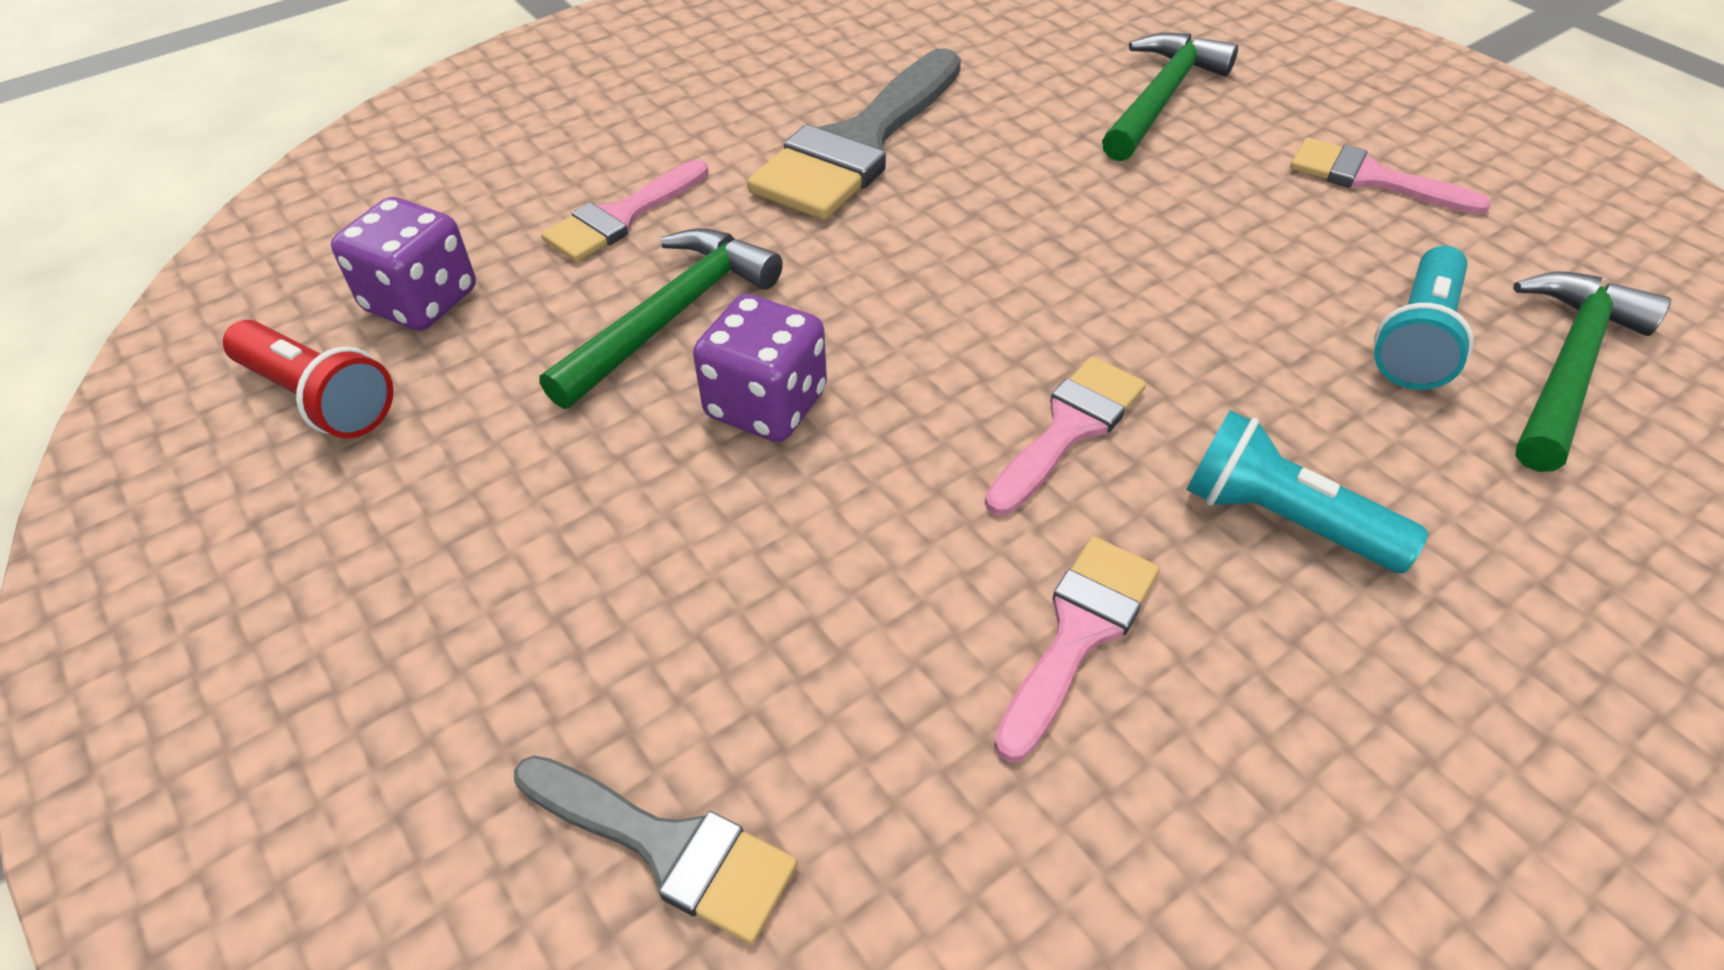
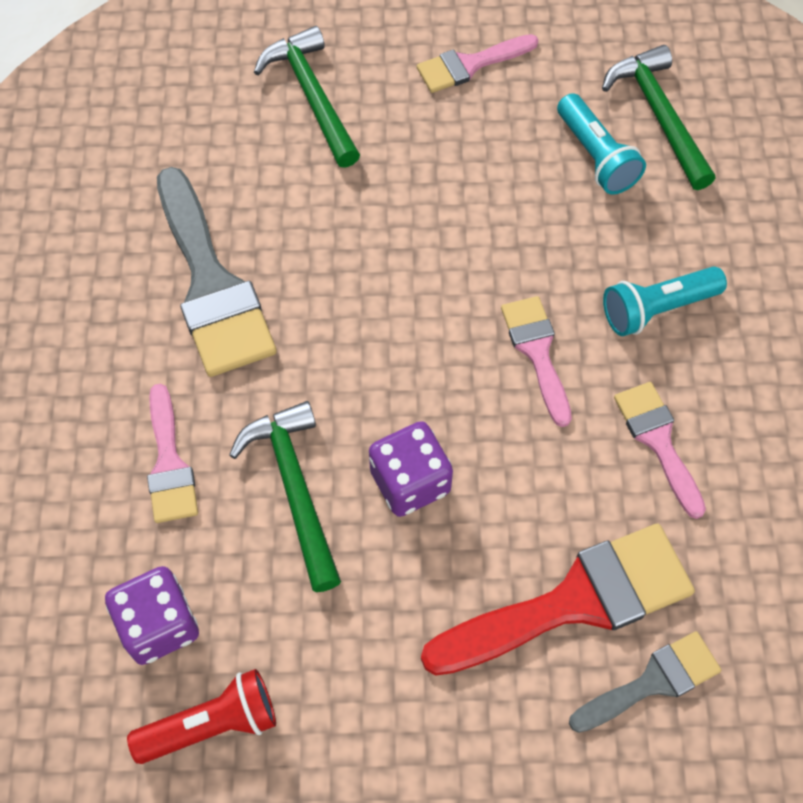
camera: 55 degrees left, 15 degrees up
none -> red brush [421,523,695,676]

